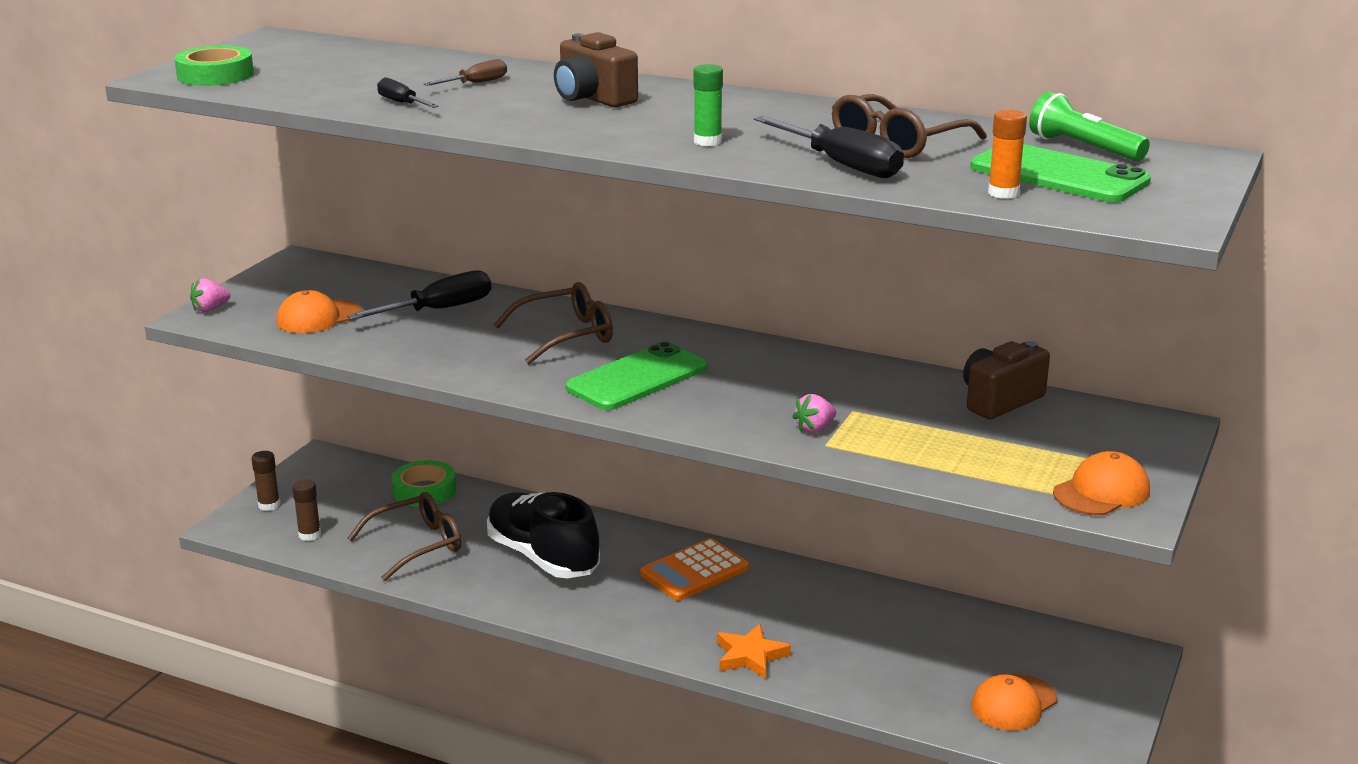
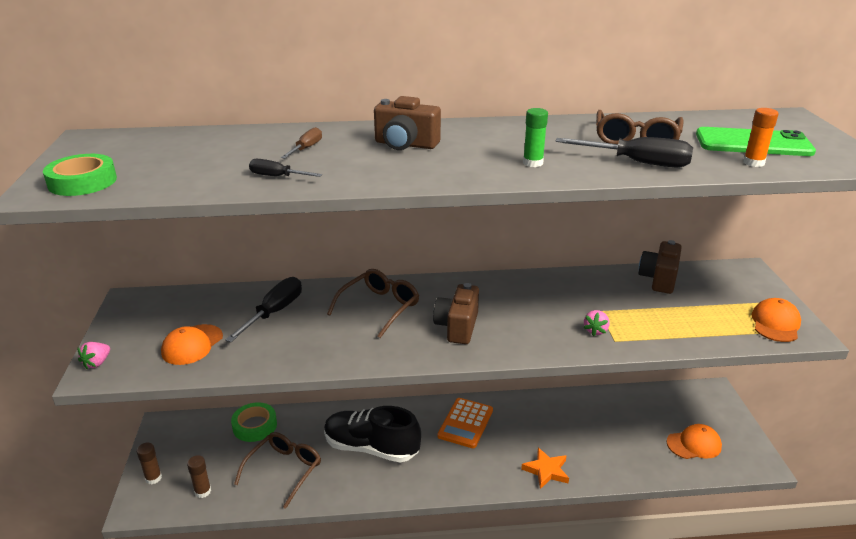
camera: 30 degrees left, 5 degrees up
green phone [566,342,707,410] -> brown camera [433,283,479,344]
orange cap [971,674,1057,731] -> orange cap turned 120 degrees counterclockwise [667,424,722,459]
green flashlight [1029,92,1150,161] -> none

